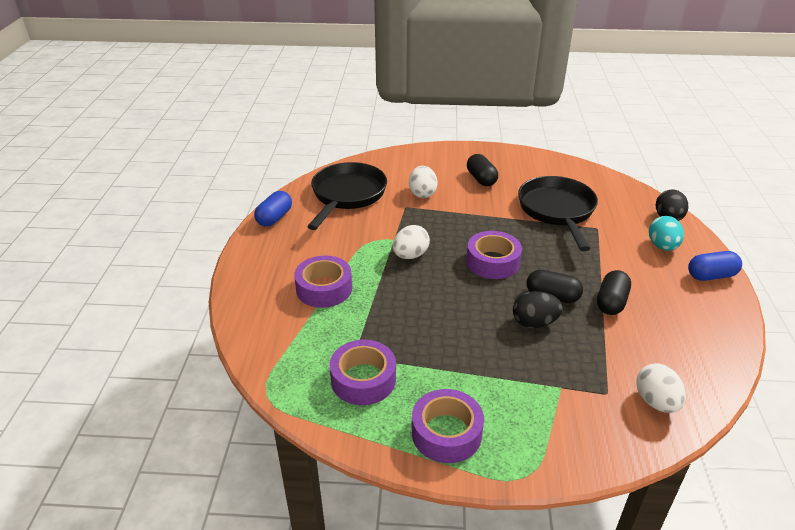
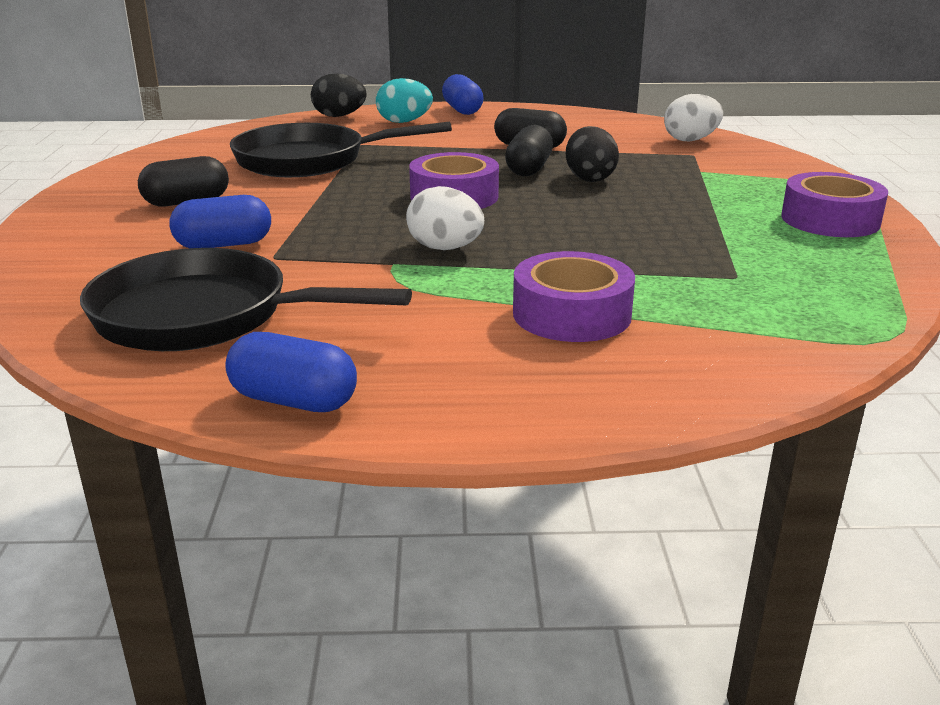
camera: 95 degrees left, 10 degrees down
purple tape [330,340,396,405] -> none
white egg [409,165,438,198] -> blue capsule [169,195,271,248]

